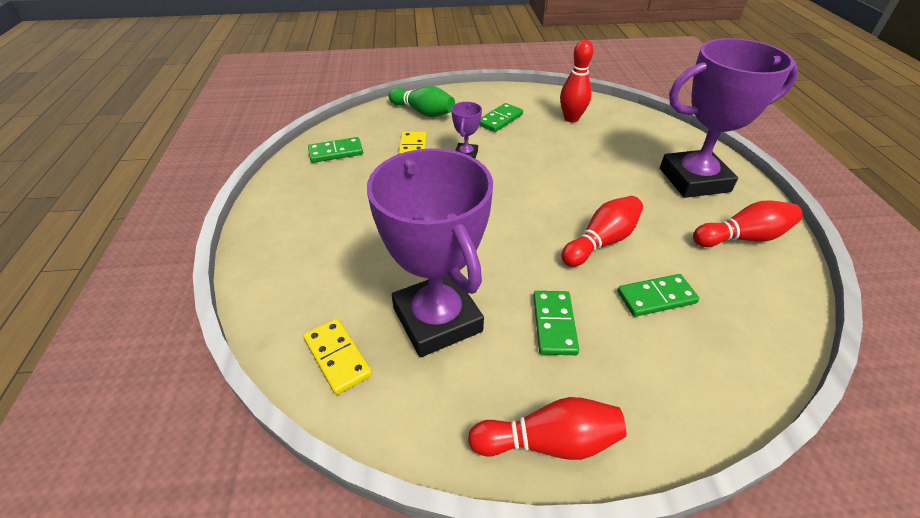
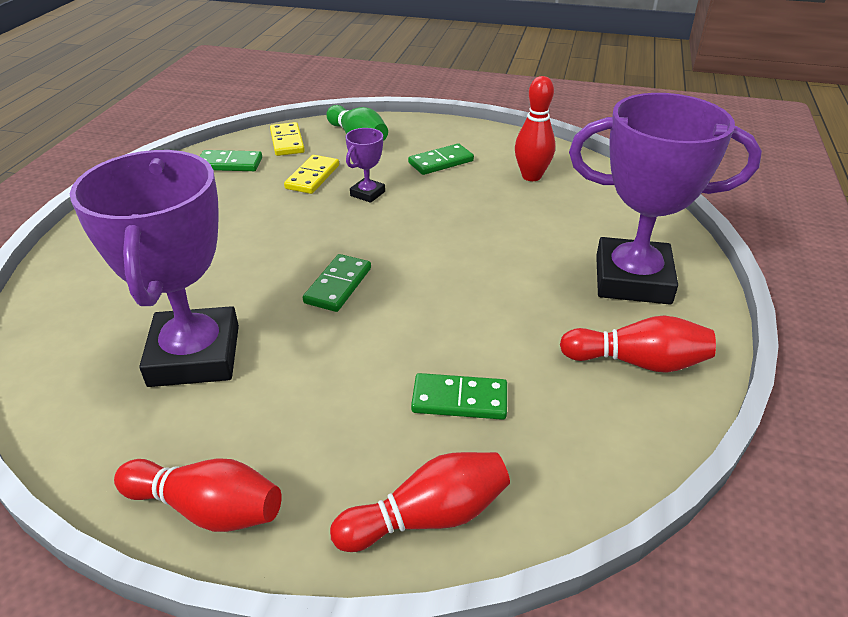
camera: 20 degrees right, 5 degrees down
yellow domino [303,318,372,395] -> yellow domino moved to [270,122,305,156]
green domino [533,291,579,355] -> green domino moved to [303,254,371,312]
red bowling pin [561,196,643,267] -> red bowling pin moved to [330,452,510,552]

